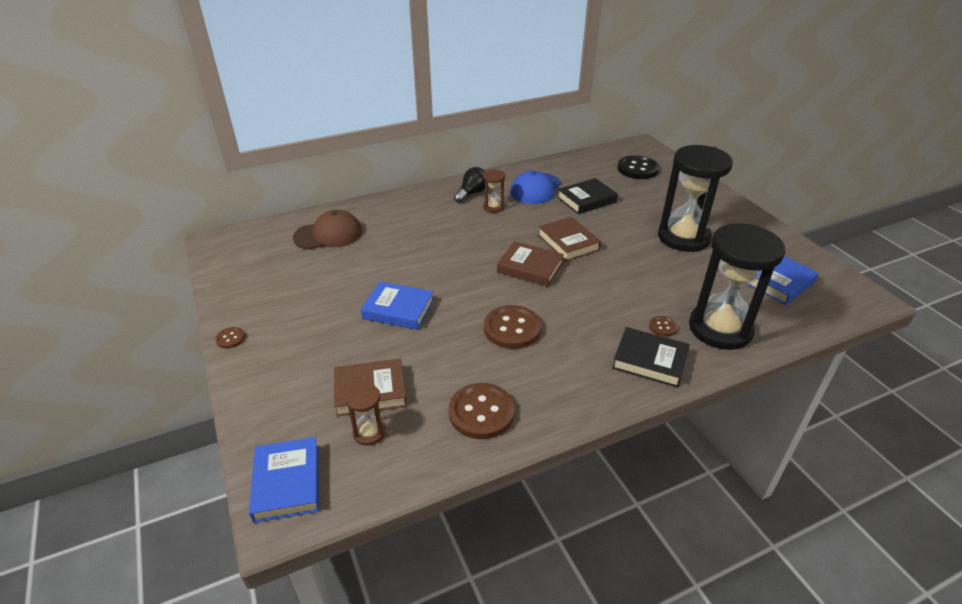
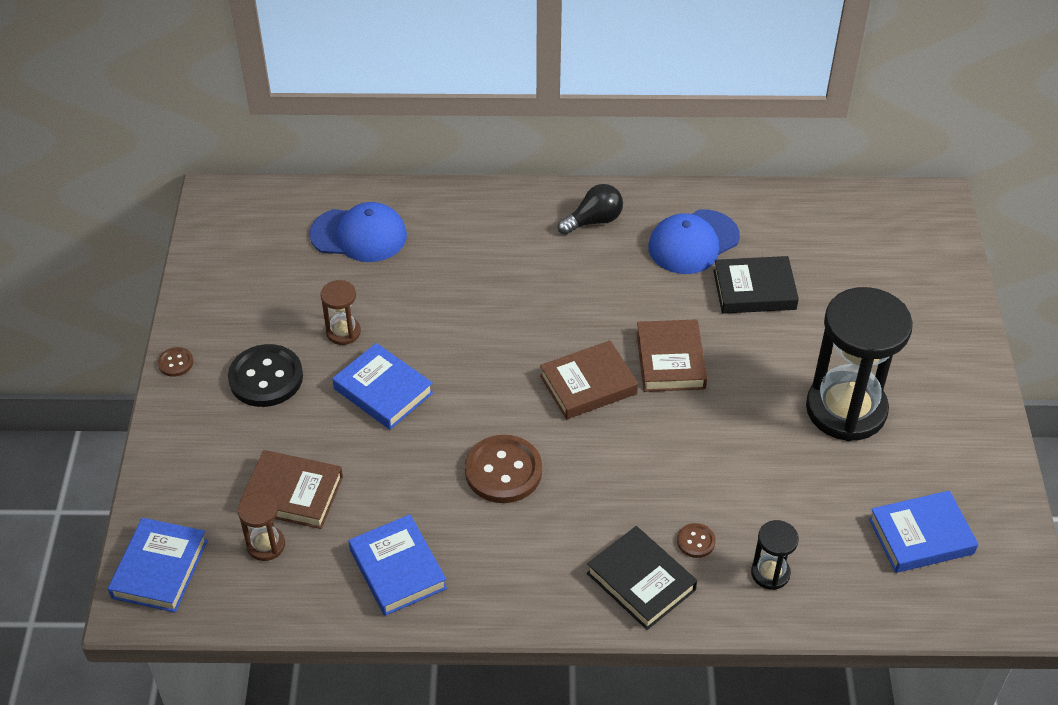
camera: 25 degrees right, 10 degrees up
brown cap [293,210,362,249] -> blue cap [309,202,407,262]
brown button [449,383,515,439] -> blue book [349,514,447,616]
brown hourglass [483,169,505,213] -> brown hourglass moved to [320,280,361,345]
brown book [497,241,564,287] -> brown book turned 75 degrees counterclockwise [540,340,638,419]
black button [617,155,659,179] -> black button moved to [228,344,303,407]
black hourglass [689,223,785,350] -> black hourglass [751,520,799,590], size x0.44

